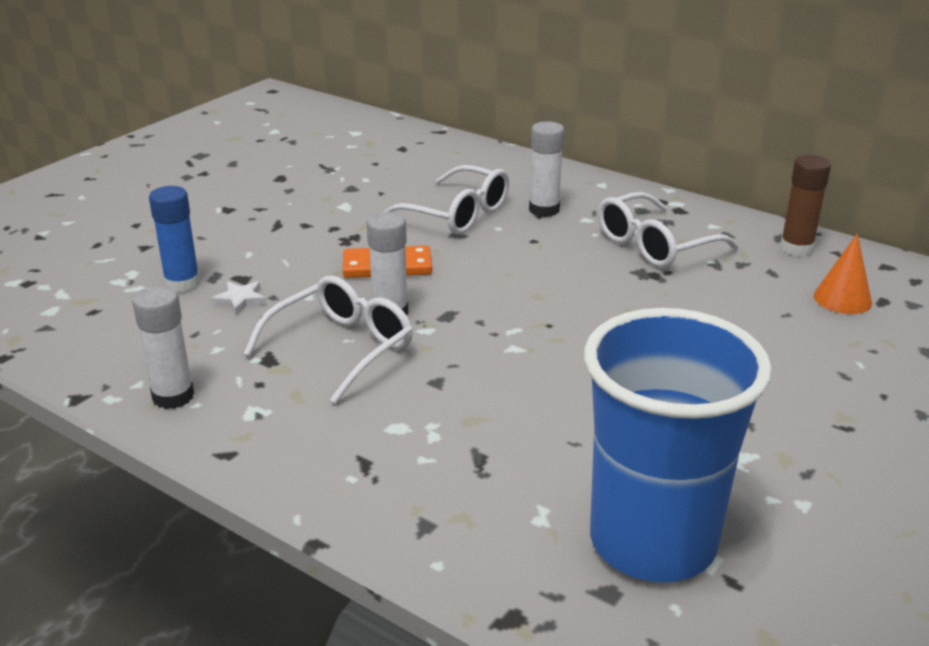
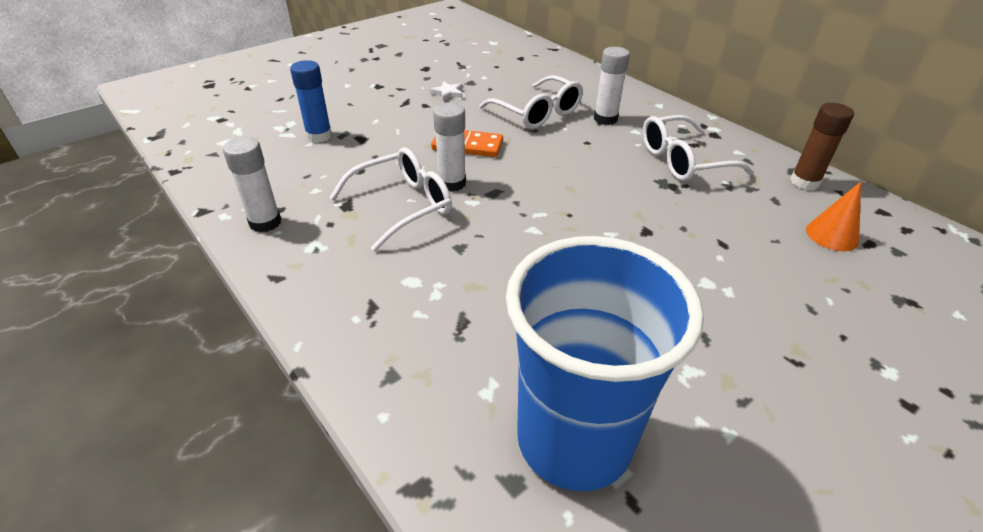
camera: 15 degrees right, 10 degrees up
white star [211,281,267,315] -> white star moved to [430,81,463,101]

